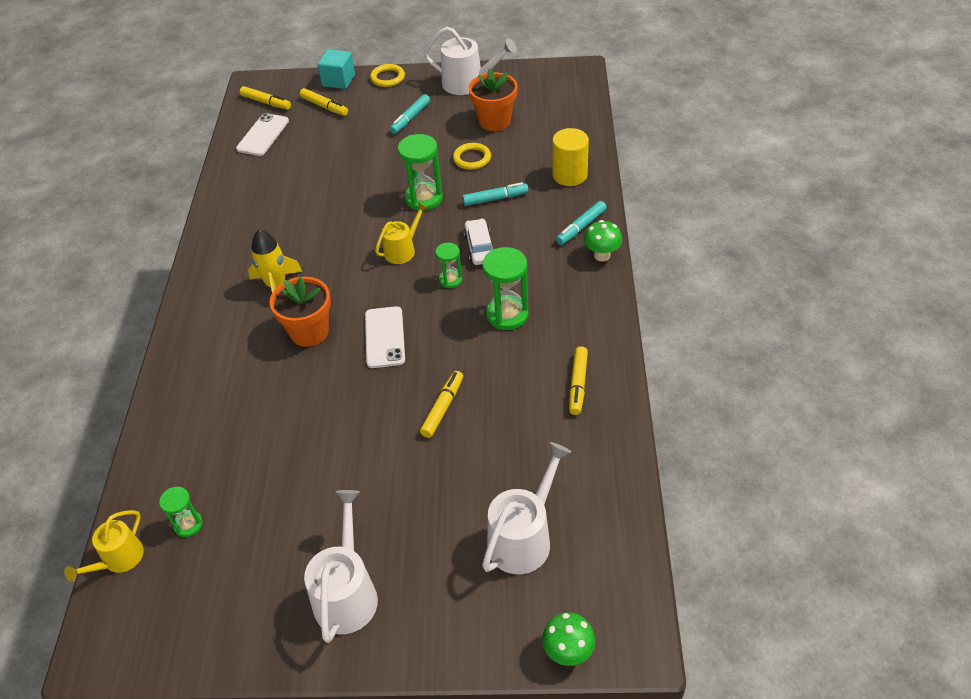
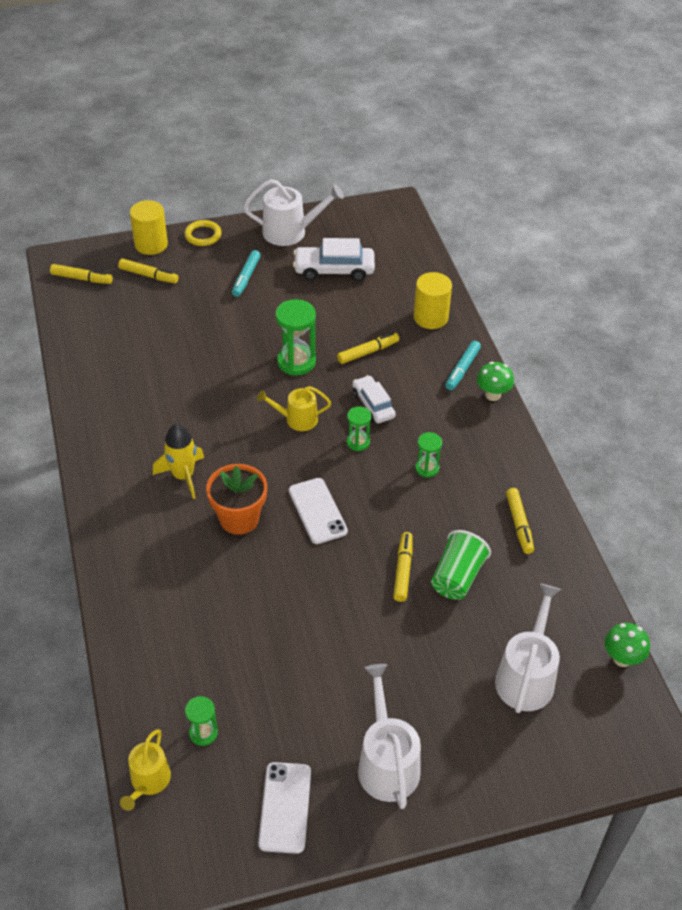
camera: 20 degrees left, 0 degrees up
white phone [236,113,289,156] -> white phone moved to [258,762,311,854]
turquoise cube [318,49,355,89] -> yellow cylinder [130,200,168,255]
yellow watering can [375,203,428,264] -> yellow watering can turned 120 degrees counterclockwise [257,386,331,431]
yellow ring [453,143,491,170] -> none
turquoise marker [462,182,529,206] -> yellow marker [337,332,399,364]
orange flower pot [468,69,518,131] -> white car [293,238,375,281]
green hourglass [482,247,529,330] -> green hourglass [415,432,442,478], size x0.57
green mushroom [542,612,595,666] -> green mushroom moved to [605,623,650,667]
none -> green cup [431,530,491,600]

